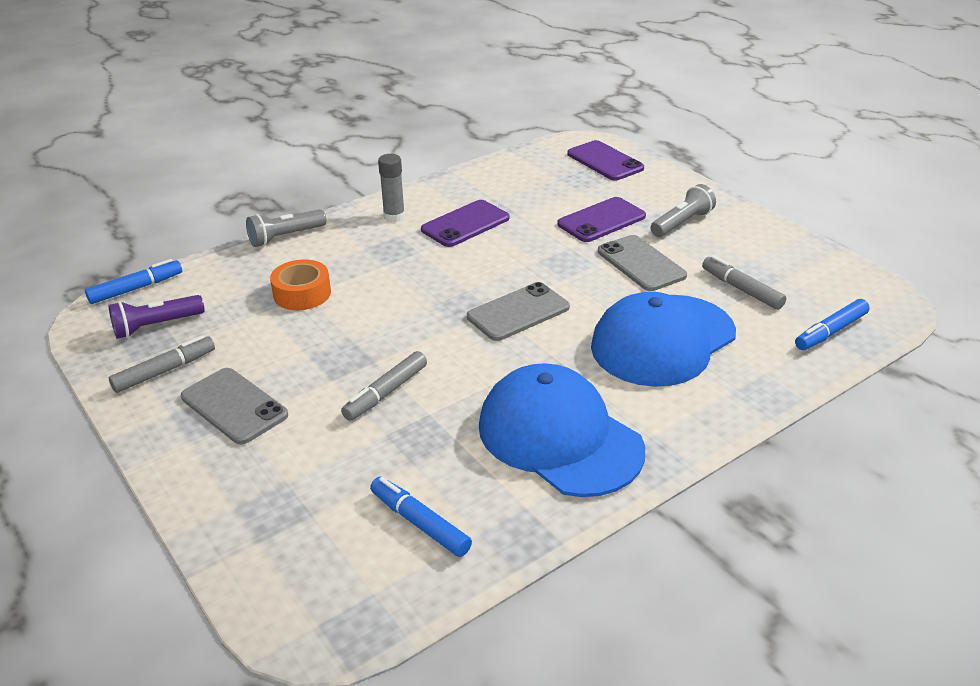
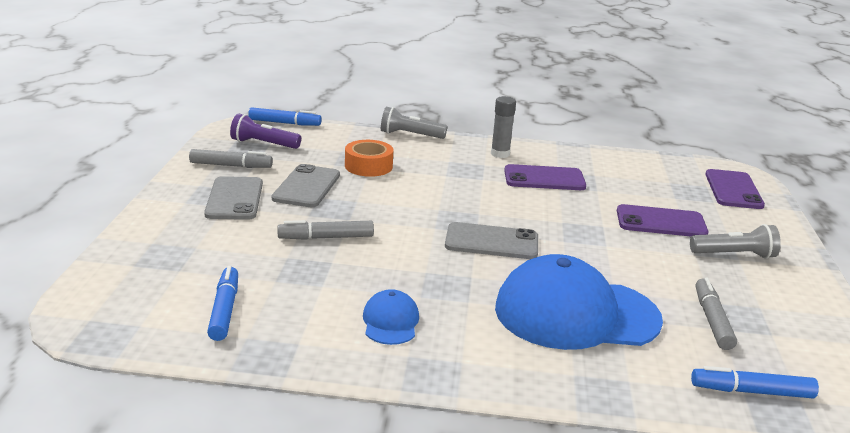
camera: 40 degrees right, 10 degrees down
blue cap [479,363,645,497] -> blue cap [363,289,419,345], size x0.45
grey phone [598,235,687,291] -> grey phone moved to [272,164,340,207]

